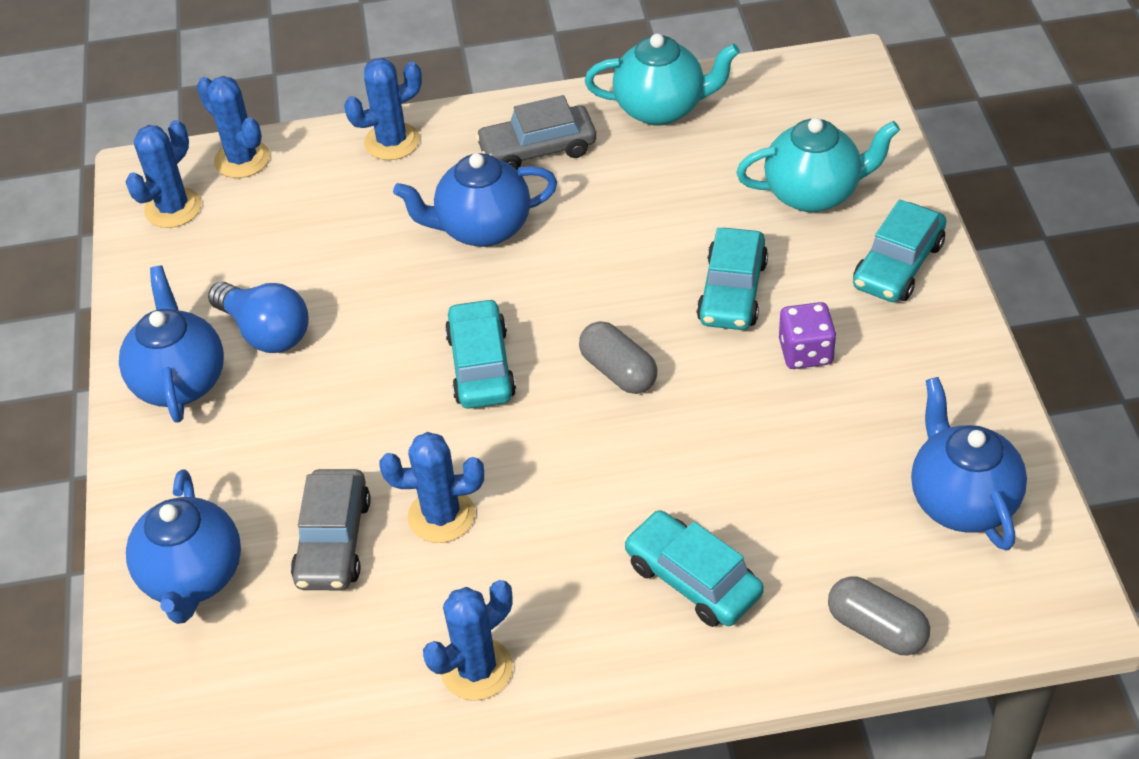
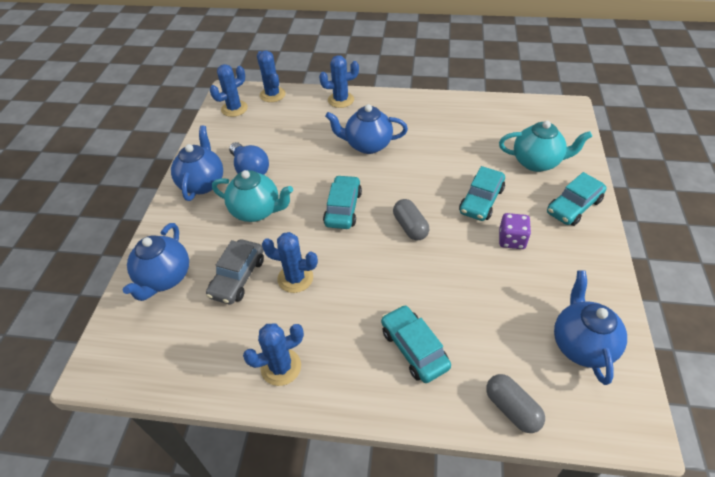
camera: 15 degrees right, 0 degrees up
grey car [475,95,596,170] -> none
turquoise teapot [585,34,740,126] -> turquoise teapot moved to [212,170,293,222]

